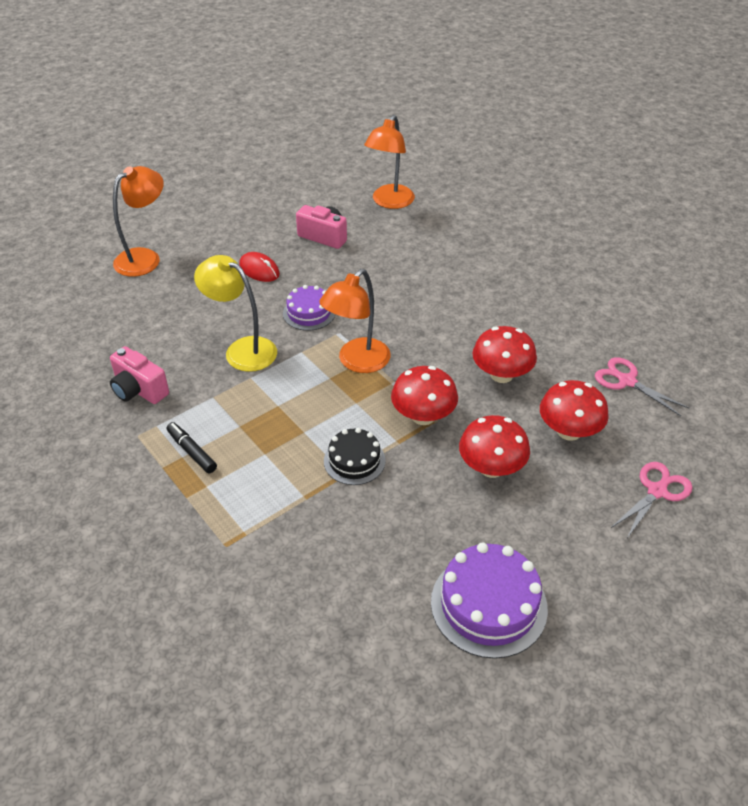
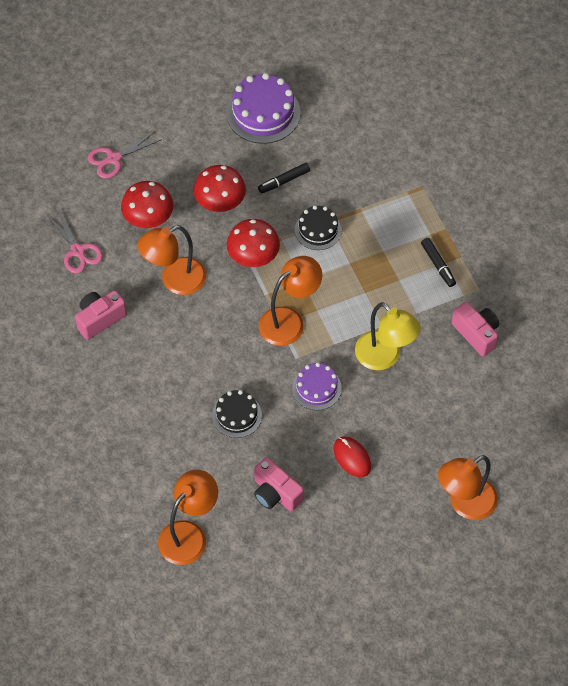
camera: 165 degrees left, 15 degrees up
red mushroom [472,326,537,383] -> orange lamp [137,225,206,295]
none -> pink camera [75,290,127,340]
none -> black cake [212,390,262,438]
none -> black marker [258,163,310,194]

